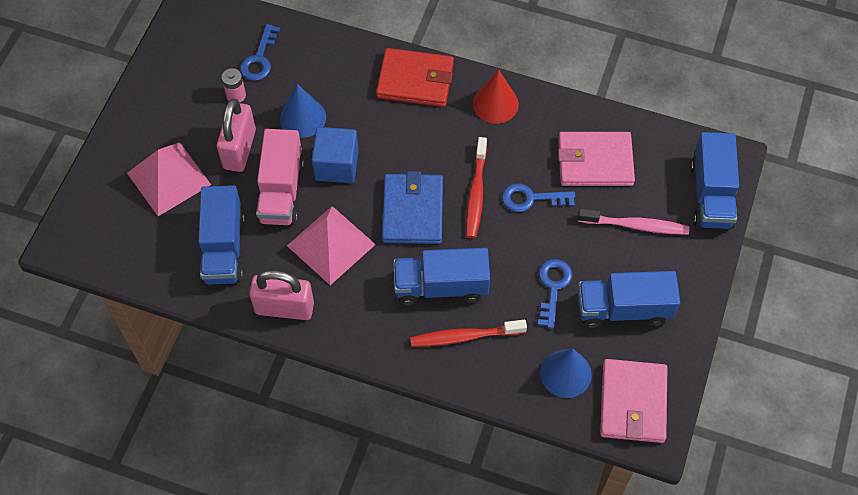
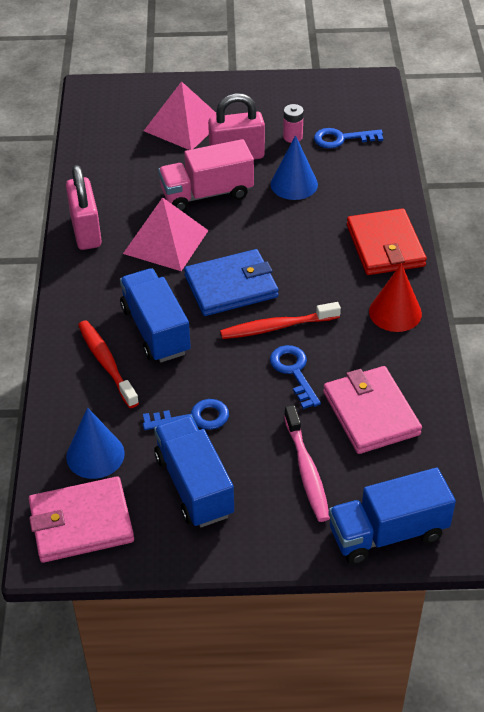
camera: 70 degrees right, 15 degrees down
blue truck [198,185,245,285] -> none
blue cube [312,127,359,183] -> none

